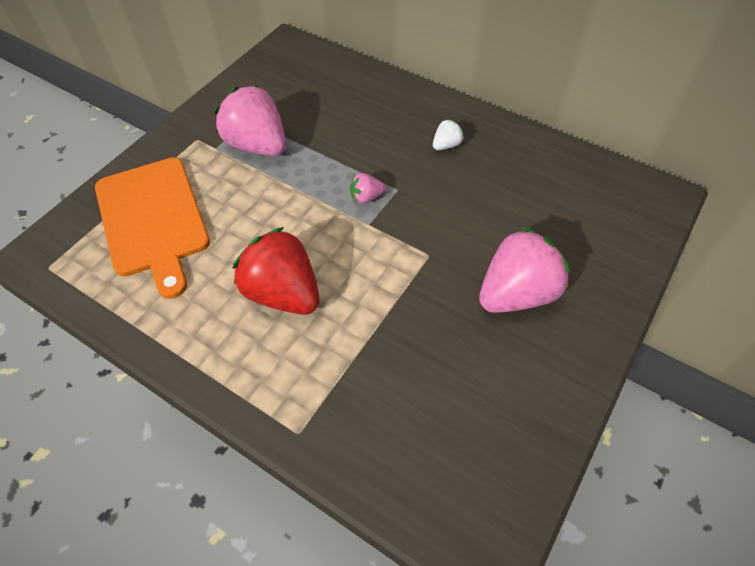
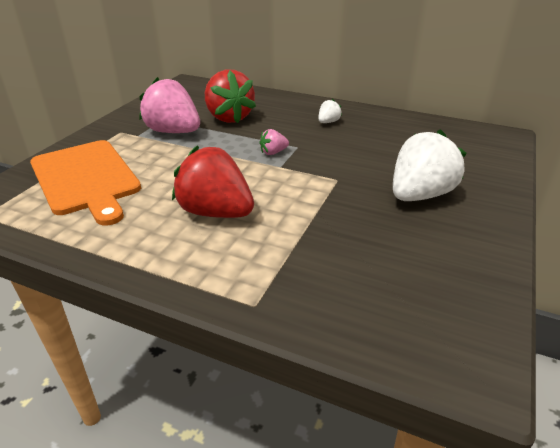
camera: 10 degrees left, 20 degrees down
pink strawberry [479,227,571,313] -> white strawberry [393,129,467,201]
none -> red strawberry [205,70,256,123]

